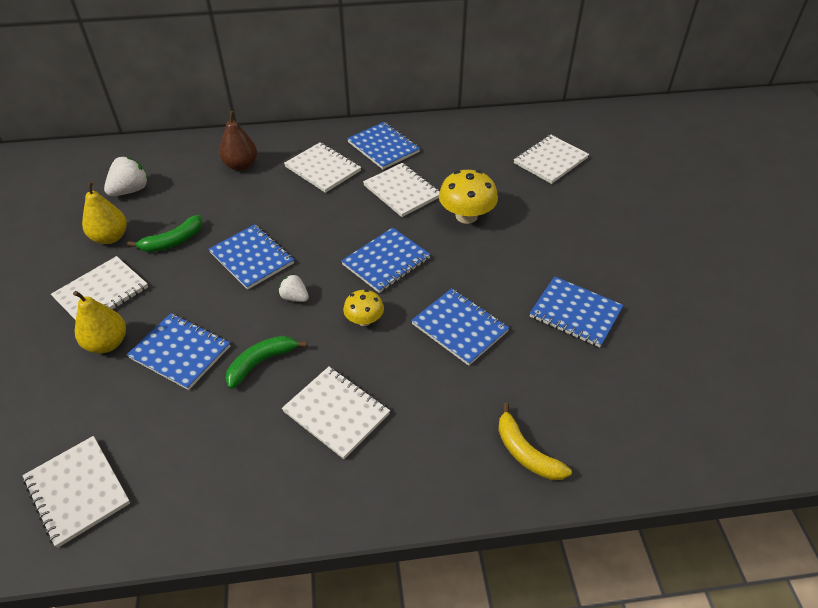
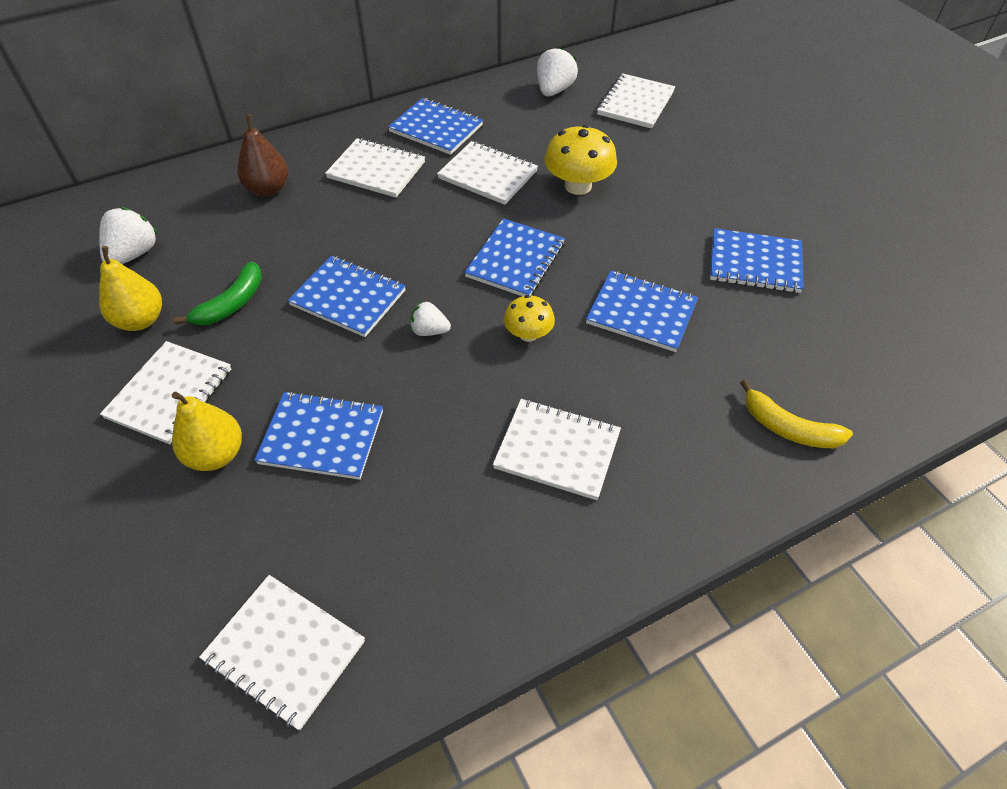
camera: 20 degrees left, 5 degrees up
green banana [225,336,308,389] -> none
none -> white strawberry [537,47,578,96]

